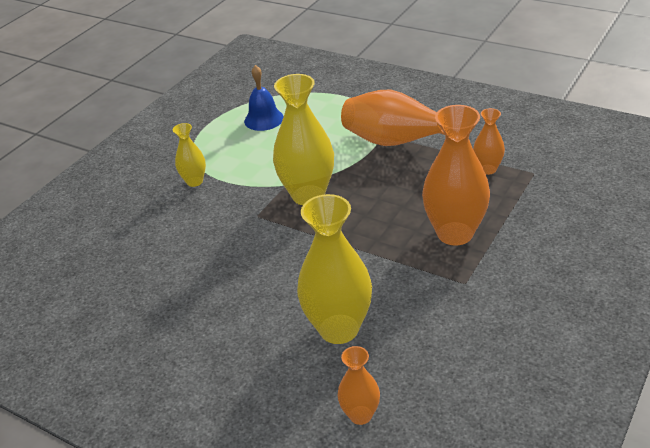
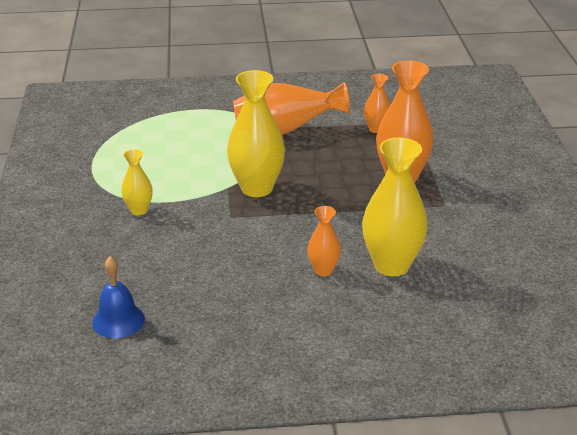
camera: 40 degrees left, 5 degrees down
blue bell [244,65,284,131] -> blue bell moved to [92,256,145,338]
orange vase [337,346,380,425] -> orange vase moved to [307,206,341,276]

